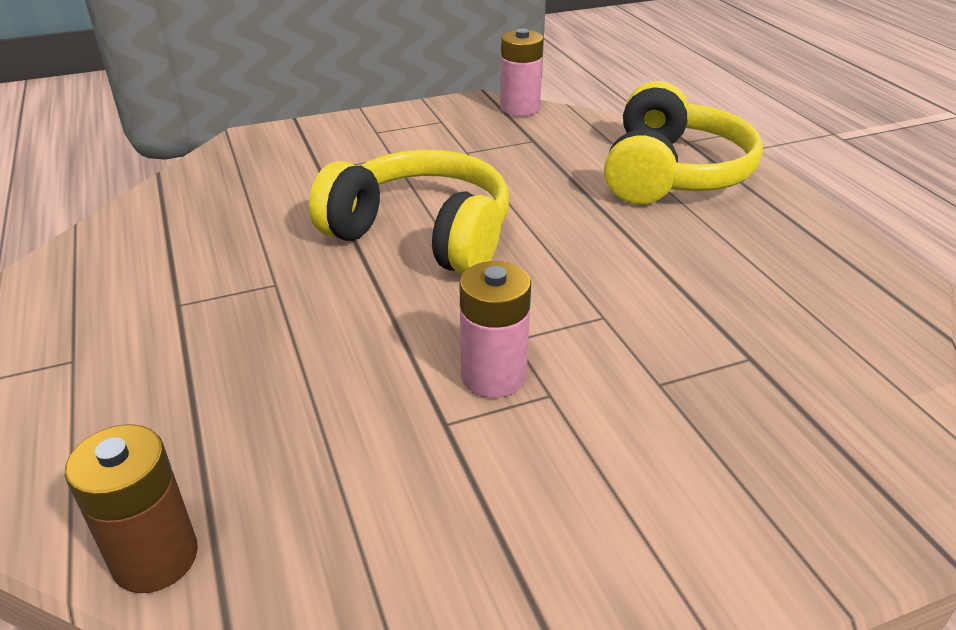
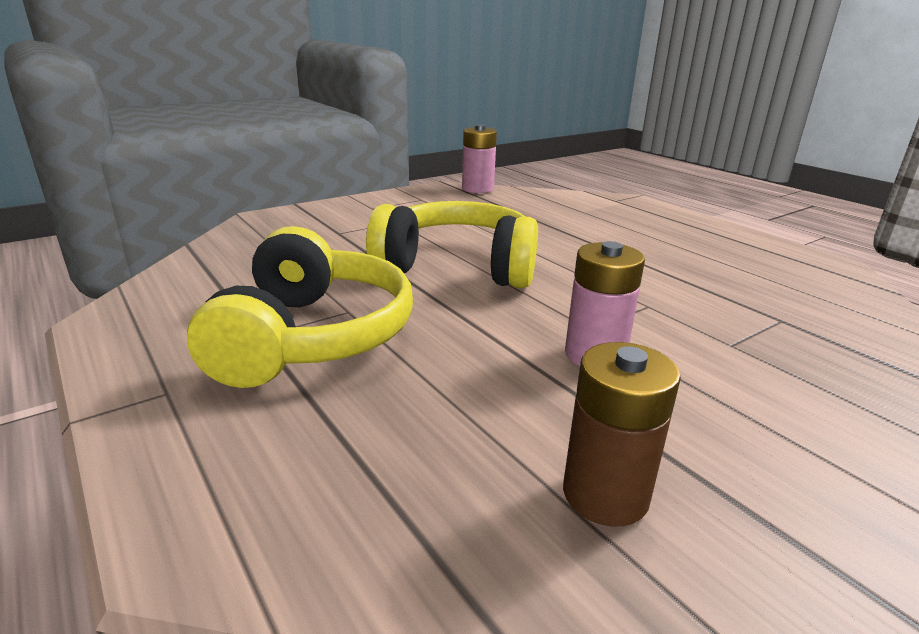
camera: 15 degrees left, 10 degrees down
brown battery [65,424,198,593] -> brown battery moved to [563,342,681,527]
yellow headphones [604,81,763,205] -> yellow headphones moved to [187,226,413,388]

